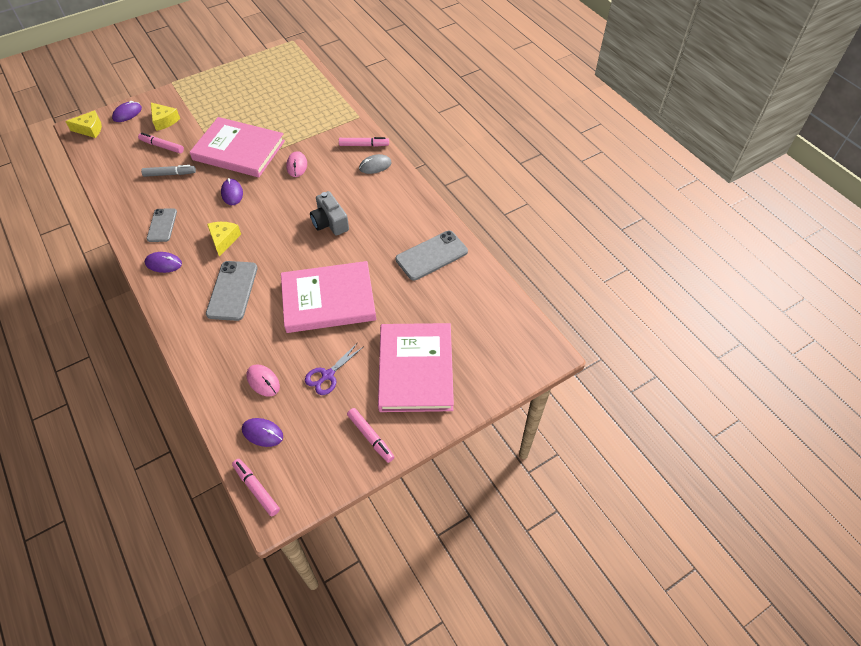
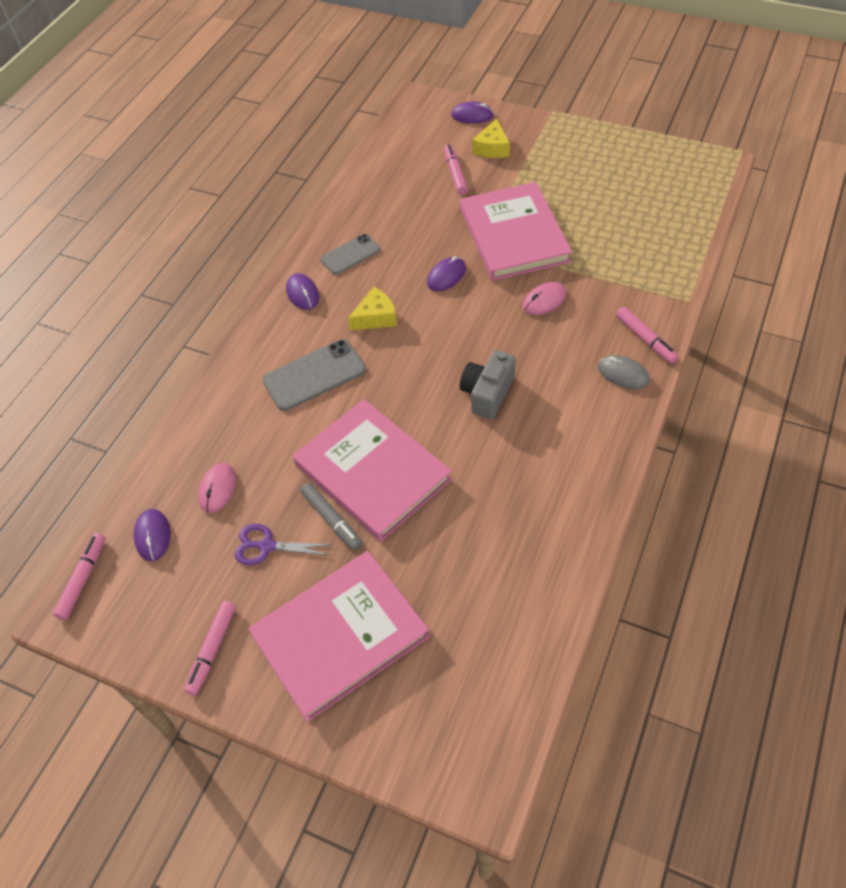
camera: 60 degrees right, 0 degrees up
yellow cheese [65,110,102,138] -> none
grey marker [141,165,196,177] -> grey marker moved to [300,483,363,550]
grey phone [396,231,468,281] -> none

